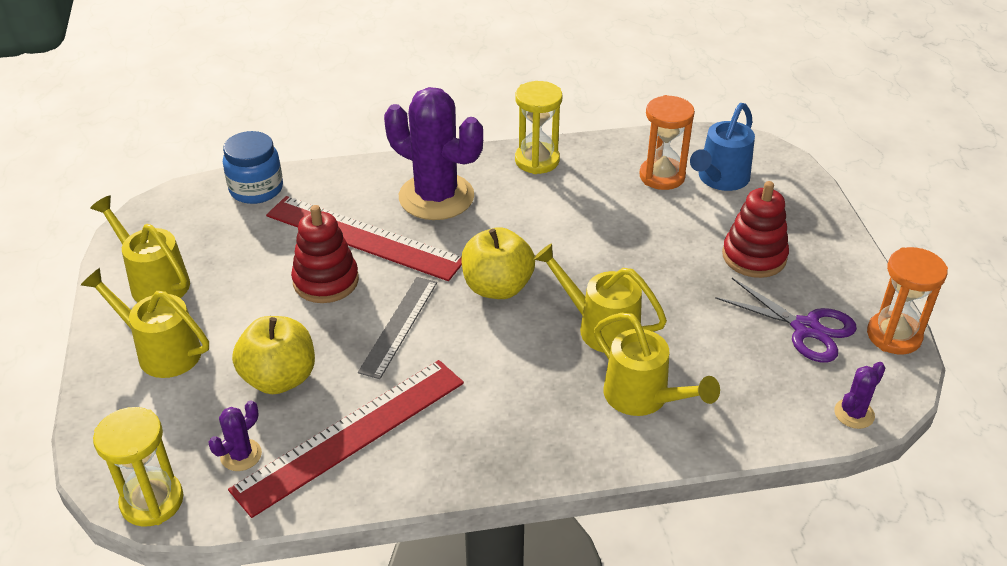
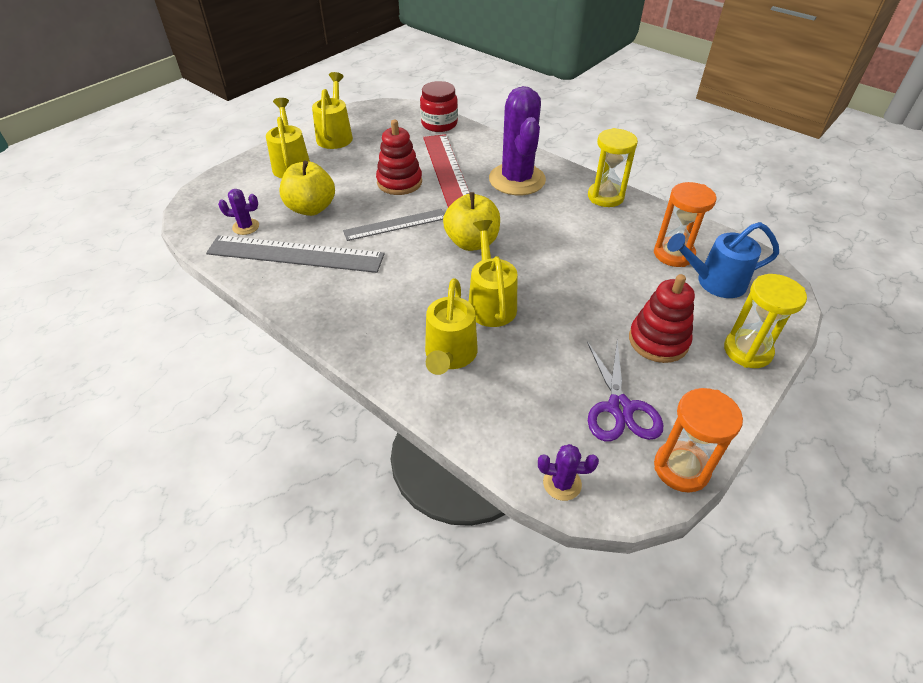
camera: 50 degrees right, 5 degrees up
yellow hourglass [93,407,183,527] -> yellow hourglass moved to [724,274,807,368]
blue jar [223,131,283,204] -> red jar [420,81,458,132]
red ruler [228,360,464,518] -> grey ruler [206,235,385,273]

